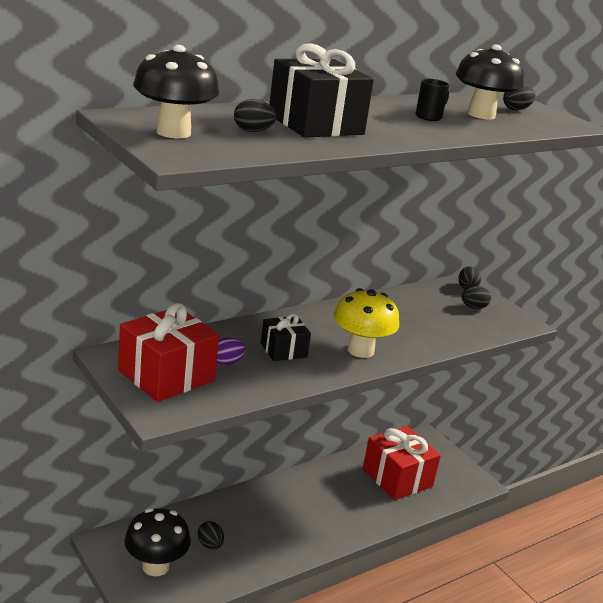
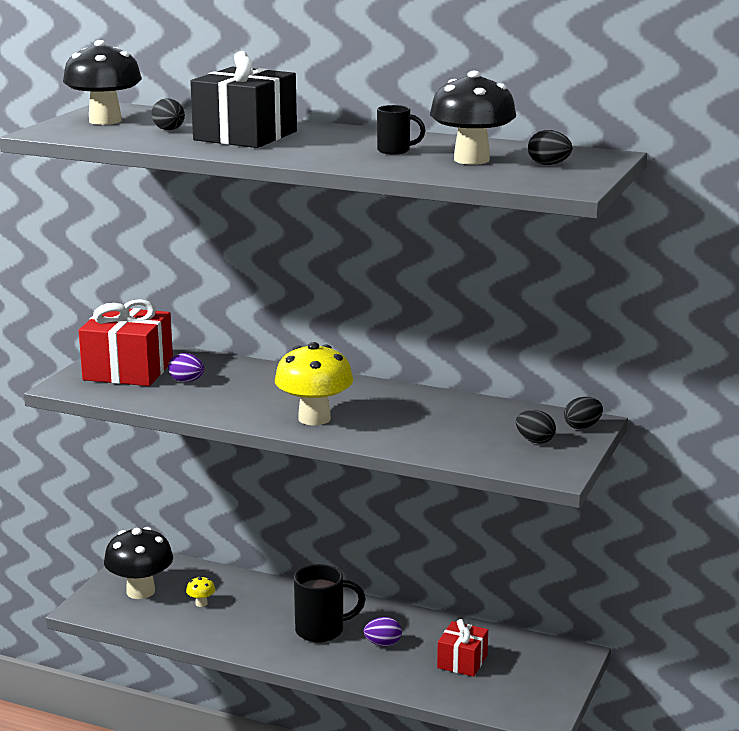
camera: 60 degrees right, 5 degrees down
black egg [198,521,224,549] -> yellow mushroom [186,576,215,607]
black gift [261,314,311,361] -> none
red gift [363,426,441,500] -> red gift [437,619,488,677], size x0.57
none -> black mug [294,564,366,643]
none -> purple egg [364,617,402,646]

